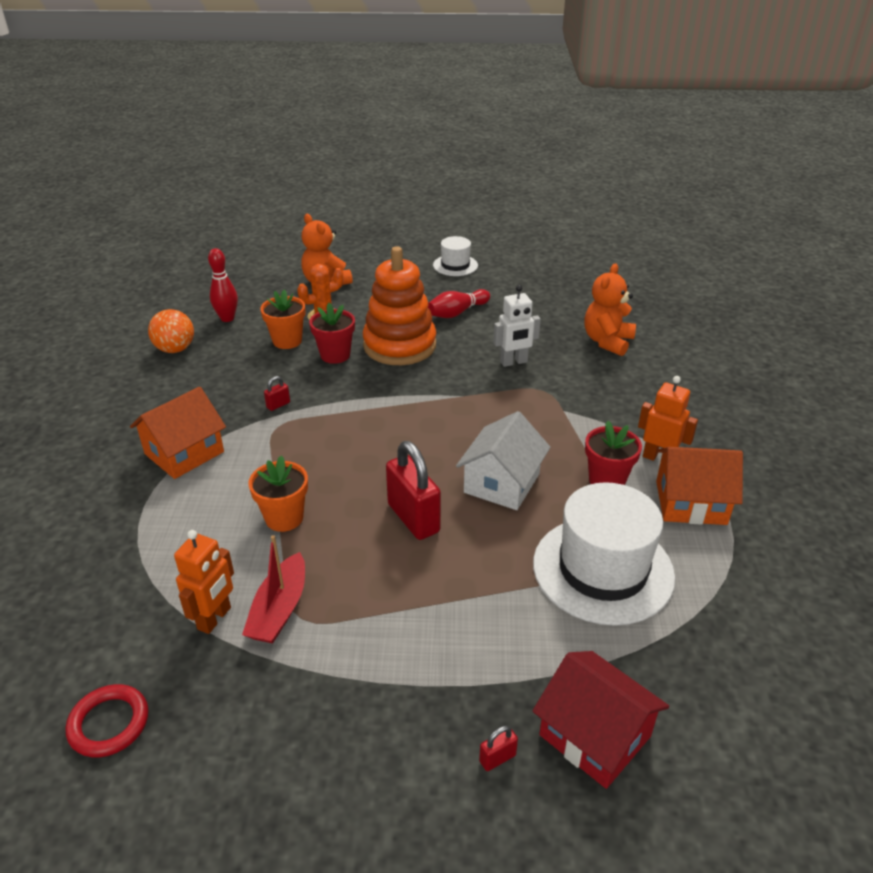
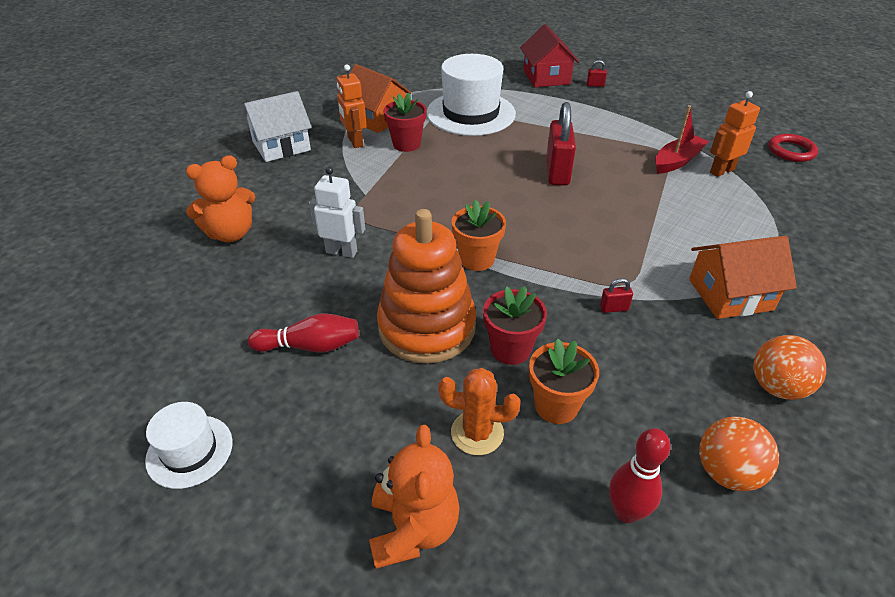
camera: 145 degrees left, 5 degrees up
orange flower pot [248,456,308,532] -> orange flower pot moved to [452,200,506,271]
white house [456,411,551,510] -> white house moved to [242,91,312,162]
none -> orange ball [753,335,826,400]

